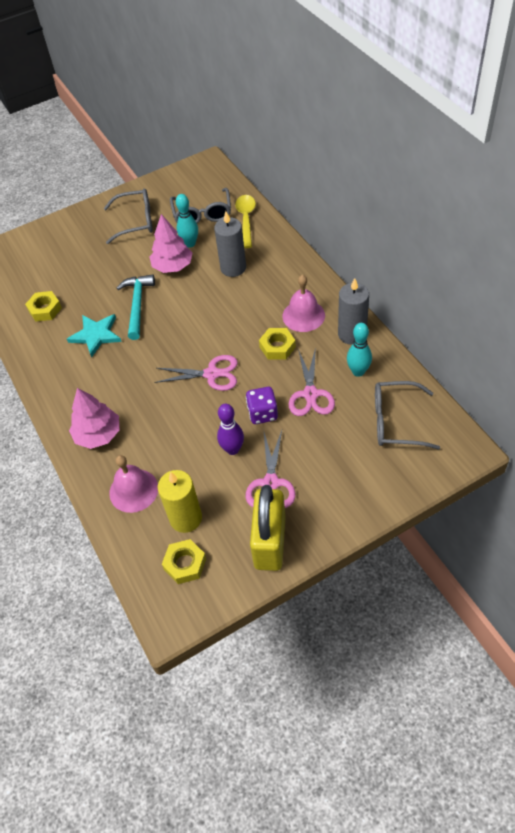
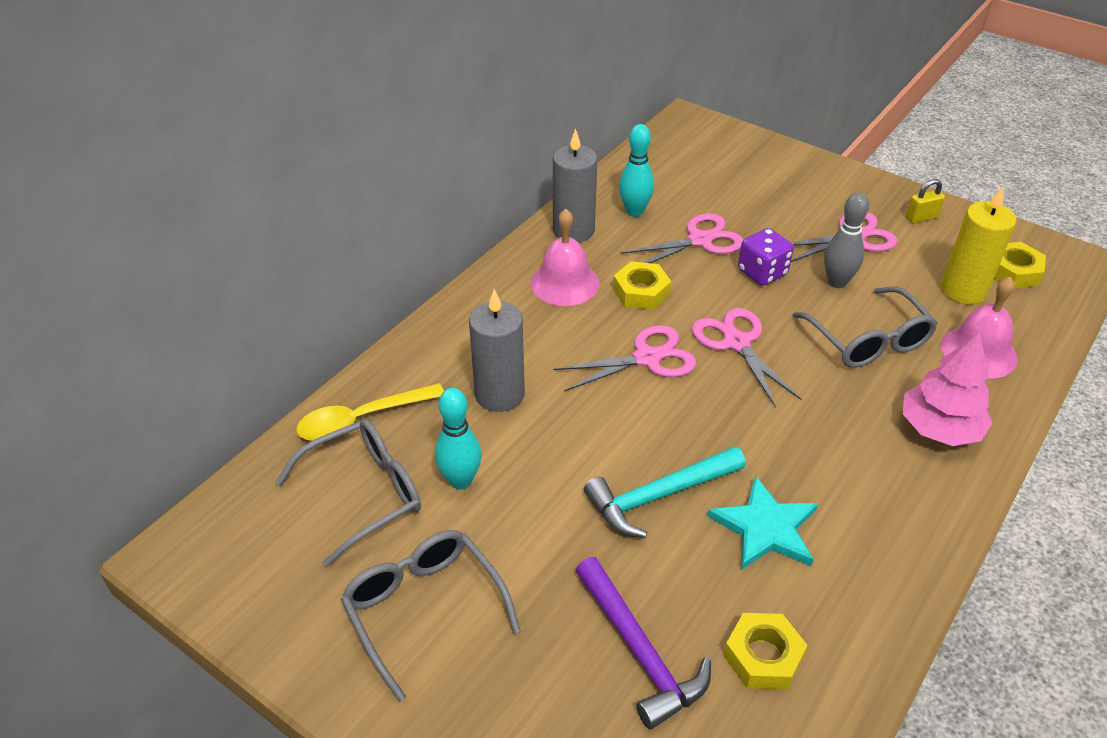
camera: 120 degrees left, 10 degrees down
pink tree [150,214,193,273] -> none
purple bowling pin [217,404,244,455] -> grey bowling pin [824,192,869,288]
yellow padlock [250,485,286,571] -> yellow padlock [906,179,945,224], size x0.41
grey glasses [375,381,440,449] -> grey glasses moved to [792,287,938,368]
none -> pink scissors [553,325,696,391]
none -> purple hammer [576,557,711,729]

